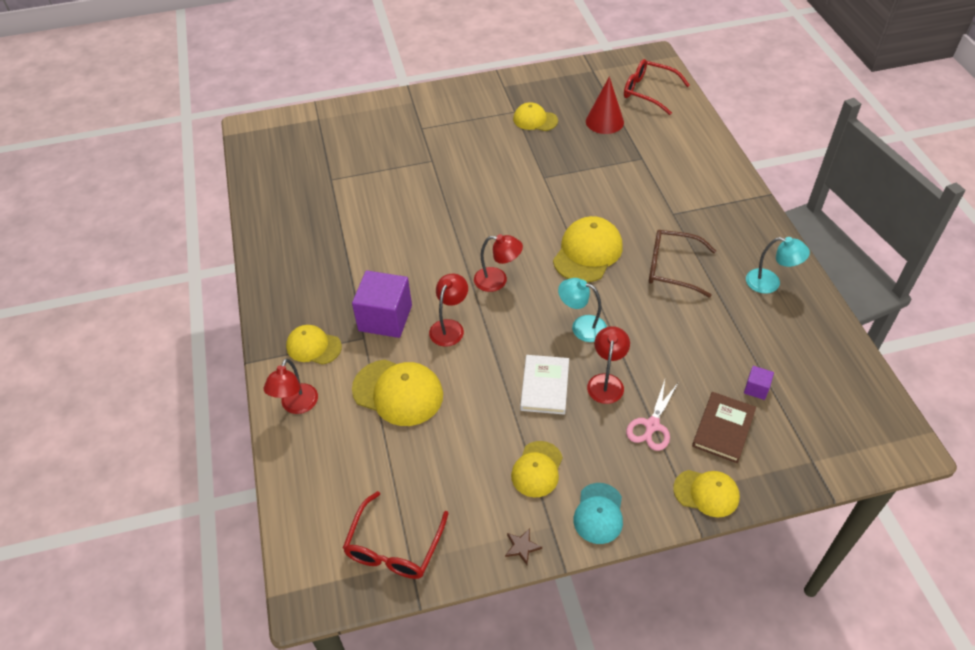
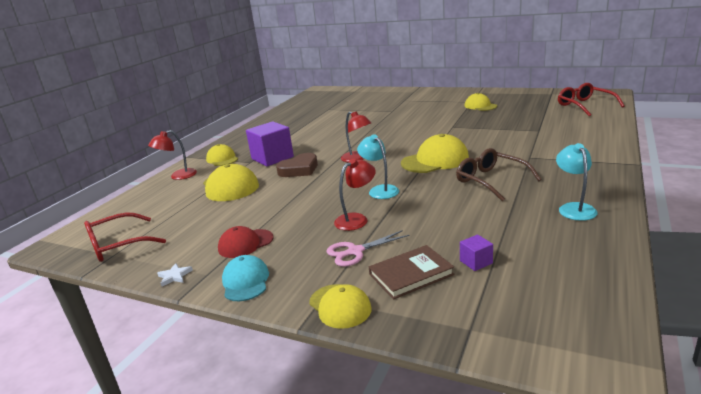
camera: 40 degrees right, 25 degrees down
red lamp [429,274,468,346] -> brown heart [276,153,318,177]
brown star [505,528,542,565] -> white star [157,263,193,287]
yellow cap [511,441,563,497] -> red cap [218,226,273,258]
white book [520,355,569,415] -> none
turquoise cap [574,483,623,544] -> turquoise cap turned 120 degrees clockwise [222,255,269,301]
red cone [586,76,624,134] -> none
turquoise lamp [746,237,810,294] -> turquoise lamp turned 150 degrees counterclockwise [556,143,598,221]

